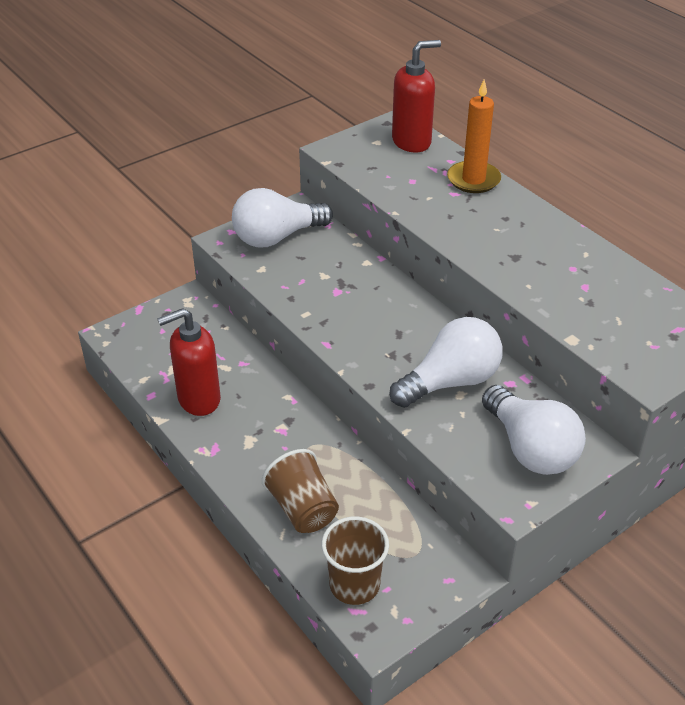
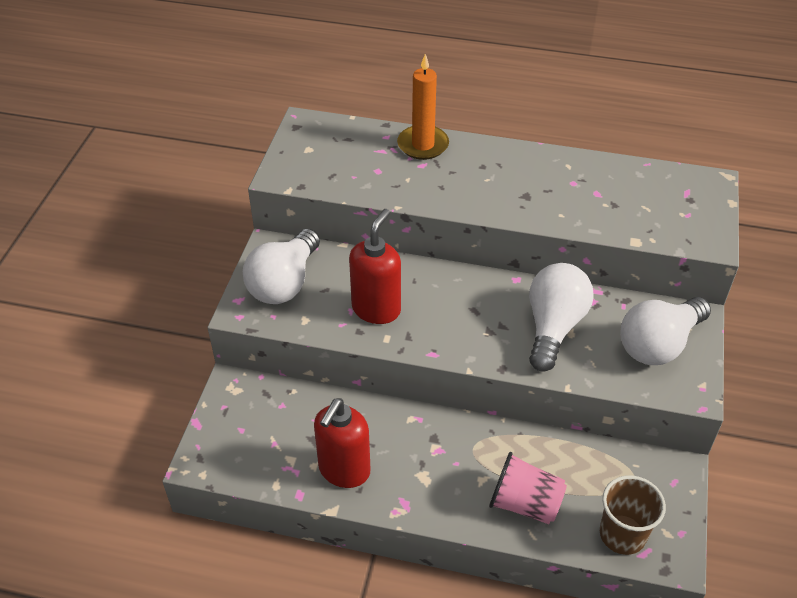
camera: 40 degrees left, 5 degrees up
brown cup [262,449,339,533] -> pink cup [489,452,567,524]
red soap dispenser [392,40,441,153] -> red soap dispenser moved to [349,209,401,324]
white light bulb [482,385,586,475] -> white light bulb turned 120 degrees clockwise [620,297,711,365]

